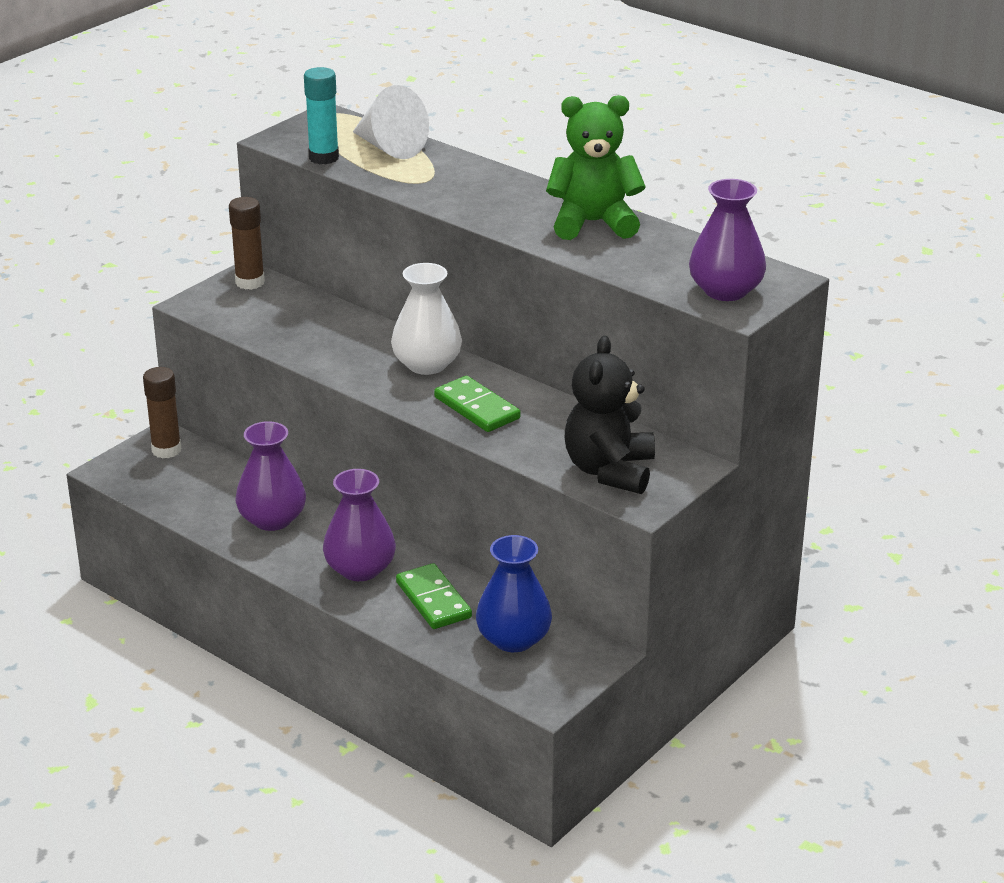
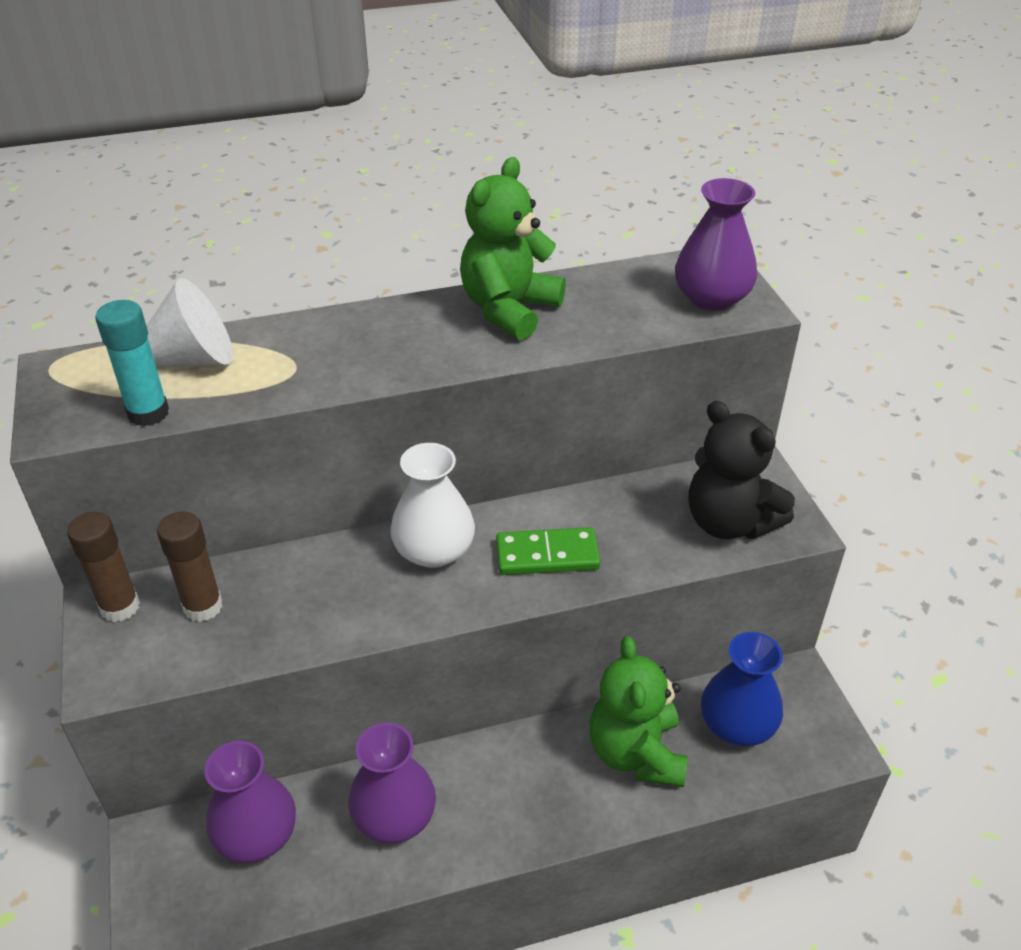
camera: 55 degrees left, 10 degrees up
brown glue stick [143,367,181,459] -> brown glue stick moved to [157,511,223,622]
purple vase [323,469,396,581] -> purple vase moved to [204,741,296,863]
green domino [396,563,472,629] -> green teddy bear [590,636,688,787]

